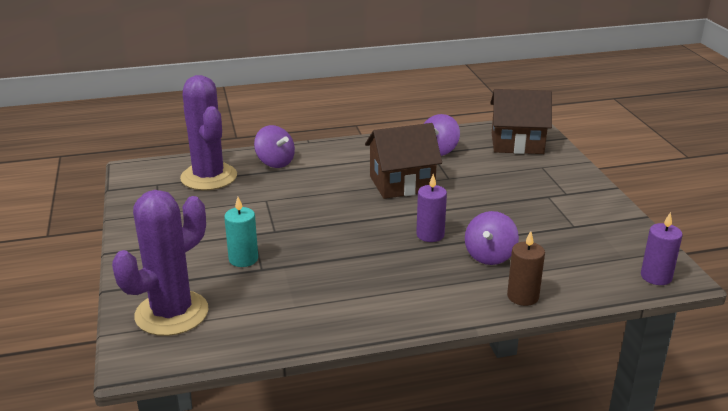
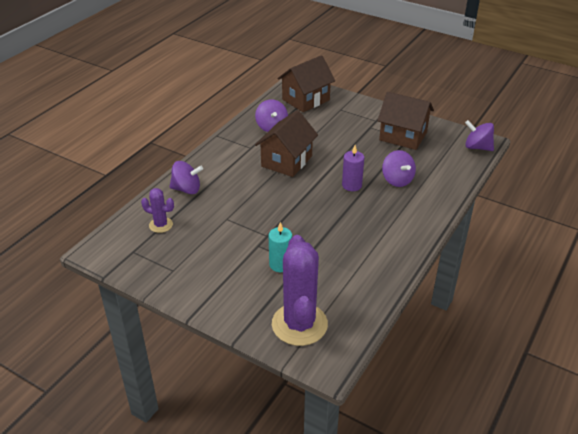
camera: 45 degrees left, 10 degrees up
purple cactus [180,75,237,190] -> purple cactus [141,188,174,233], size x0.49
brown candle [507,231,545,306] -> none
purple candle [641,212,683,285] -> purple spinning top [465,120,494,151]
none -> brown house [377,92,434,150]

